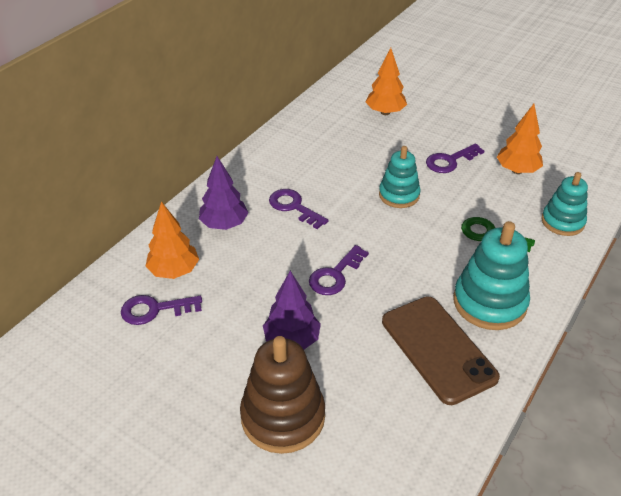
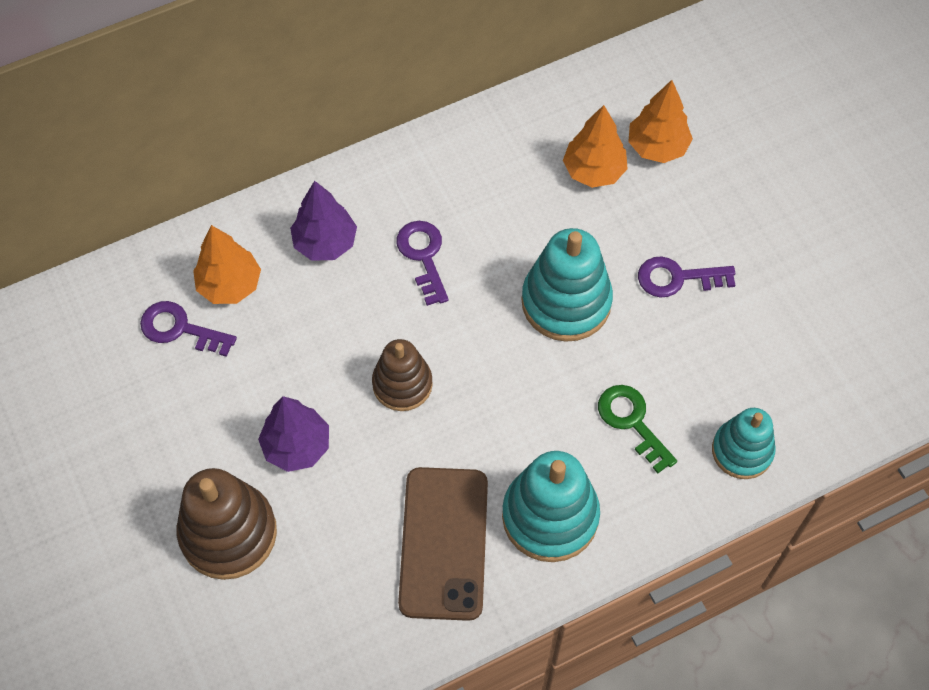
camera: 30 degrees right, 20 degrees up
purple key [309,245,369,295] -> brown stacking toy [372,339,433,411]
turquoise stacking toy [379,146,420,208] -> turquoise stacking toy [521,228,613,342], size x1.54
orange tree [497,104,543,174] -> orange tree moved to [563,105,628,188]

